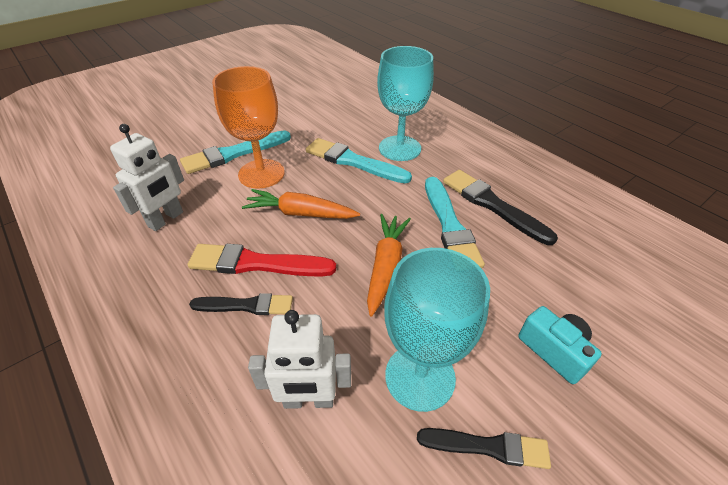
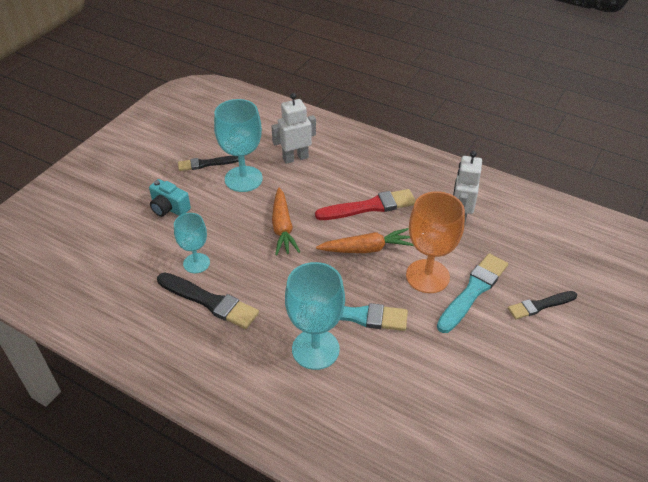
camera: 160 degrees right, 0 degrees up
black brush [189,293,293,315] -> black brush moved to [508,291,577,319]
turquoise brush [425,177,485,268] -> none
none -> turquoise goblet [174,213,210,273]

